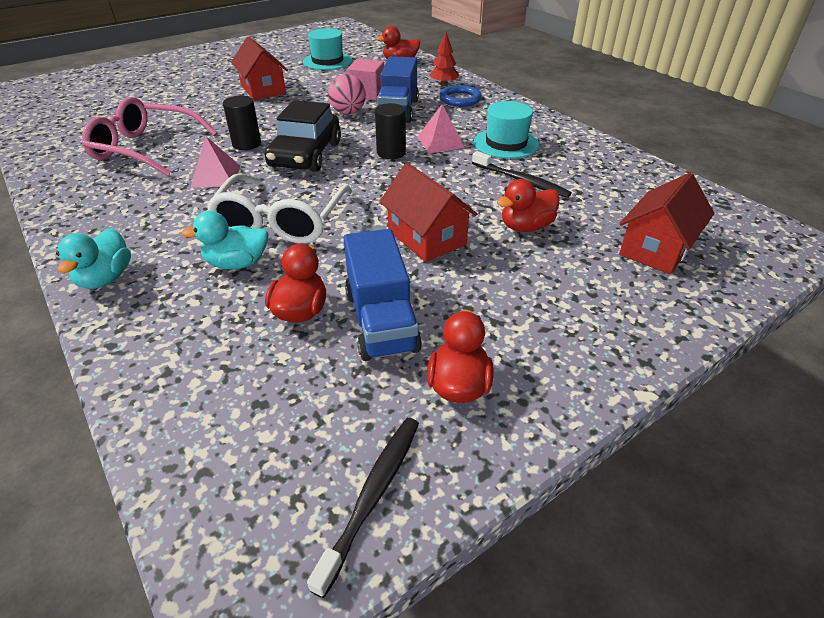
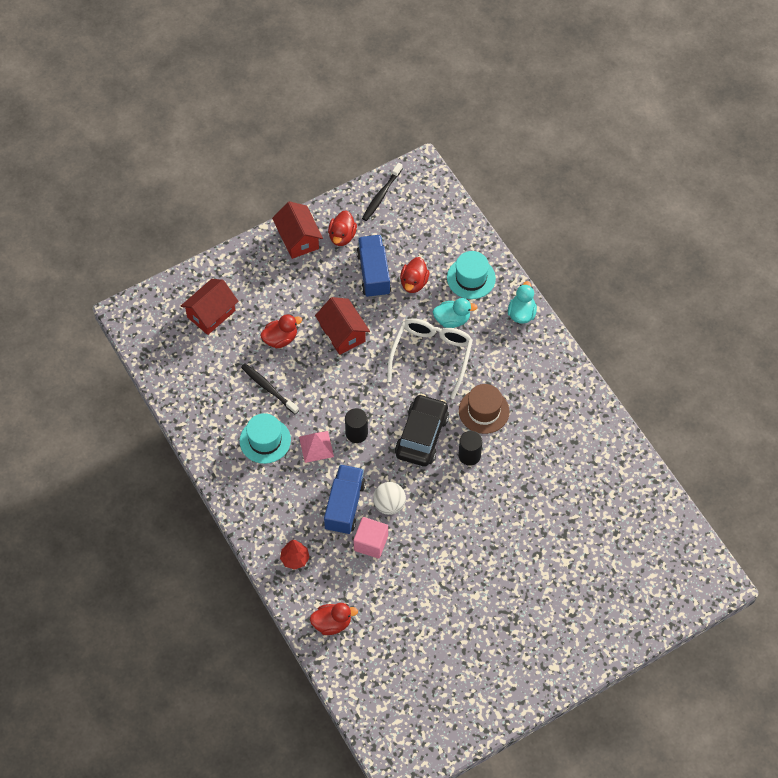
camera: 175 degrees left, 20 degrees up
pink glasses [82,97,218,176] -> none
pink pyramid [191,136,240,188] -> brown hat [459,384,510,434]
red house [231,37,288,100] -> red house moved to [272,201,323,259]
turquoise hat [303,28,352,70] -> turquoise hat moved to [447,251,496,299]
pink ball [328,74,366,114] -> white ball [373,482,406,515]
blue ring [439,85,482,107] -> none

